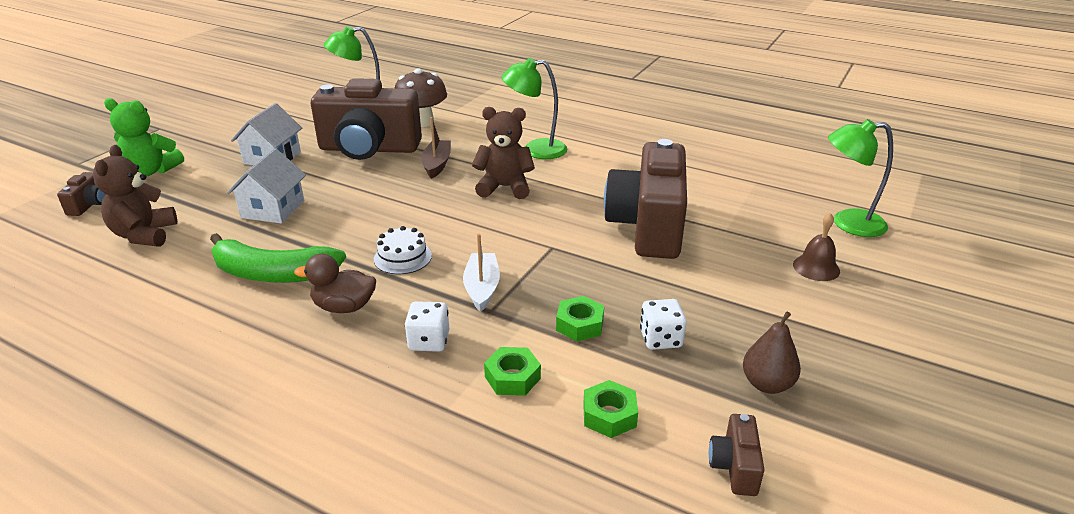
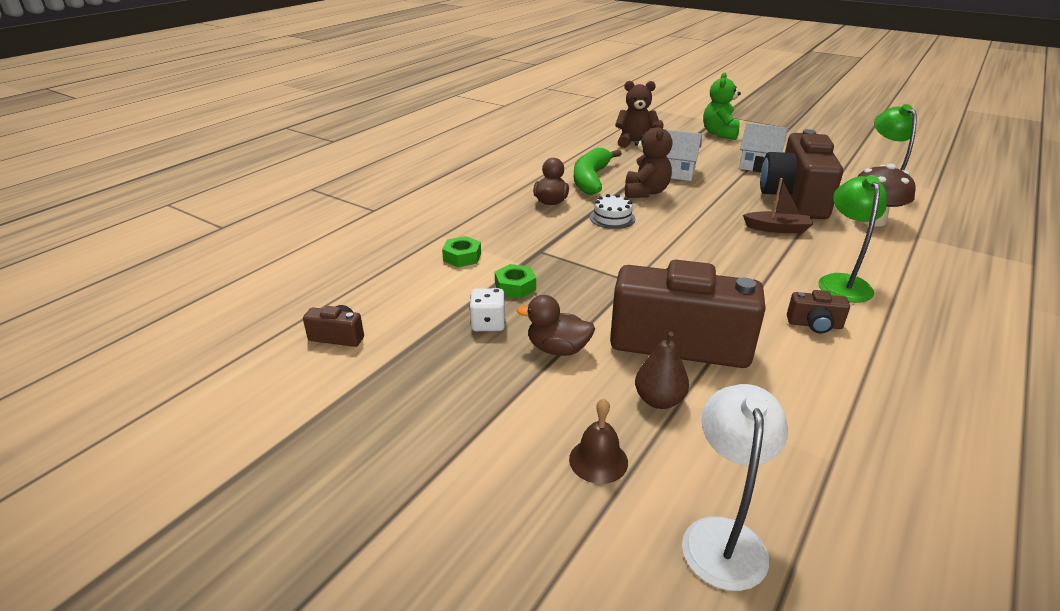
camera: 95 degrees right, 0 degrees up
brown camera [57,172,105,216] -> brown camera moved to [787,290,850,333]
white dice [405,301,449,352] -> none
white boat [463,234,500,312] -> none
brown teddy bear [472,107,535,199] -> brown teddy bear moved to [625,120,673,198]
green nut [583,380,638,438] -> none
brown pear [743,311,801,394] -> brown pear moved to [635,332,689,409]
green lamp [828,119,893,237] -> white lamp [682,384,788,591]
none -> brown duck [516,295,595,356]

